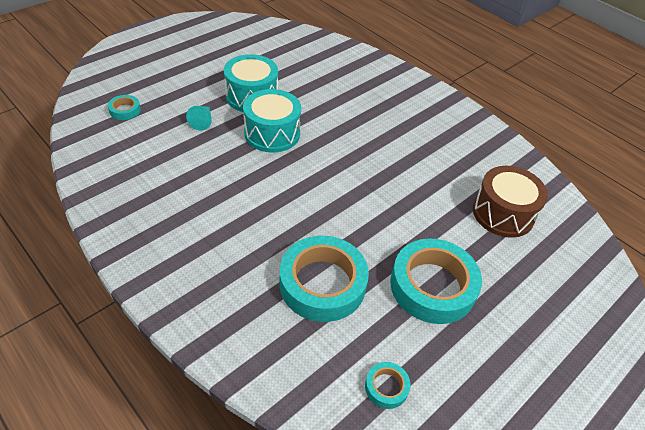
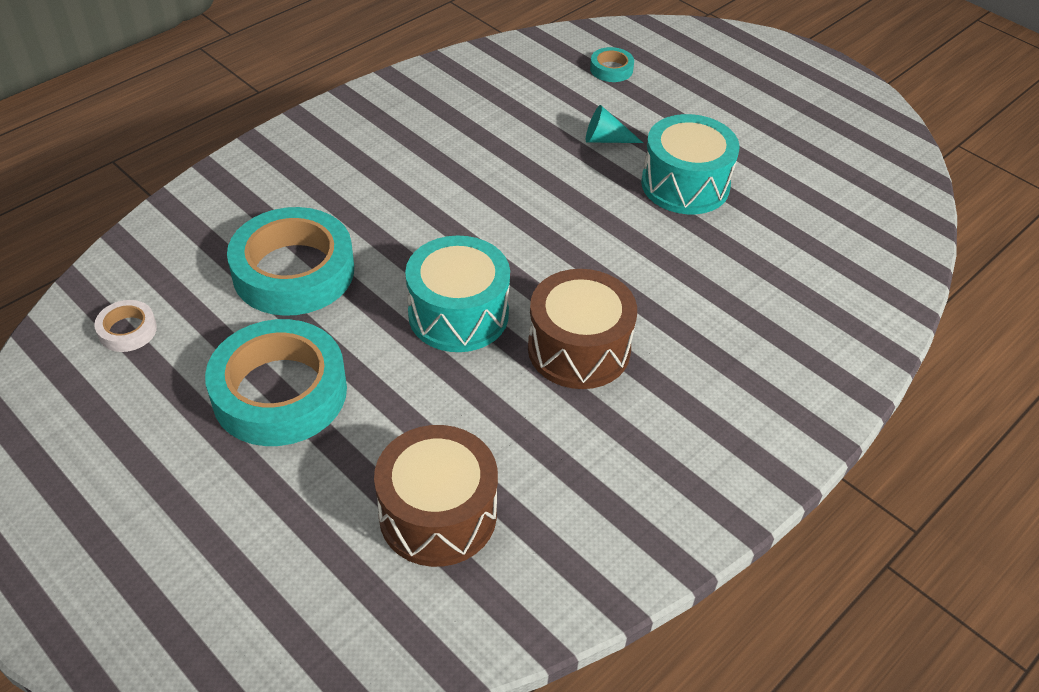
camera: 90 degrees right, 0 degrees up
turquoise drum [243,89,301,152] -> turquoise drum moved to [405,236,510,352]
turquoise tape [365,362,410,409] -> white tape [94,300,157,352]
none -> brown drum [528,269,637,389]

